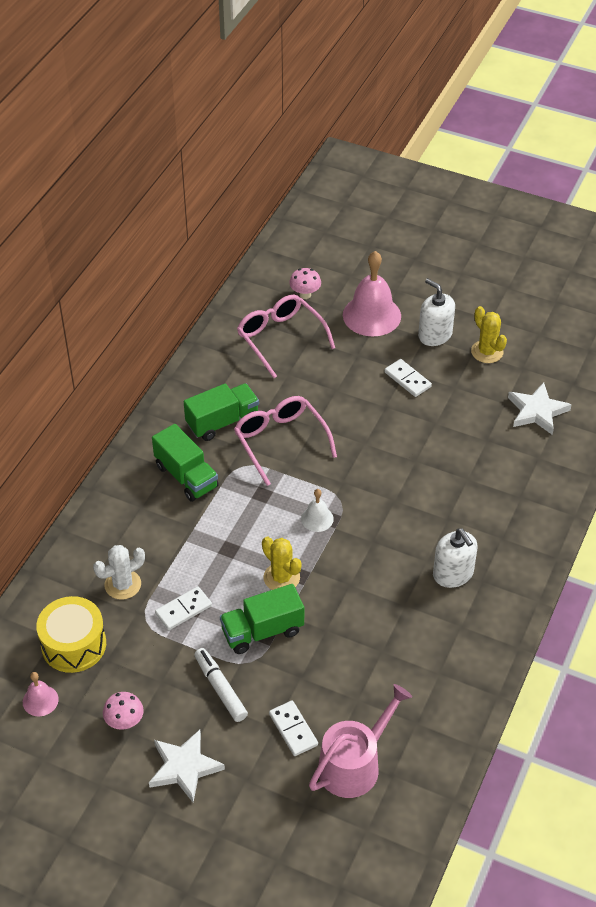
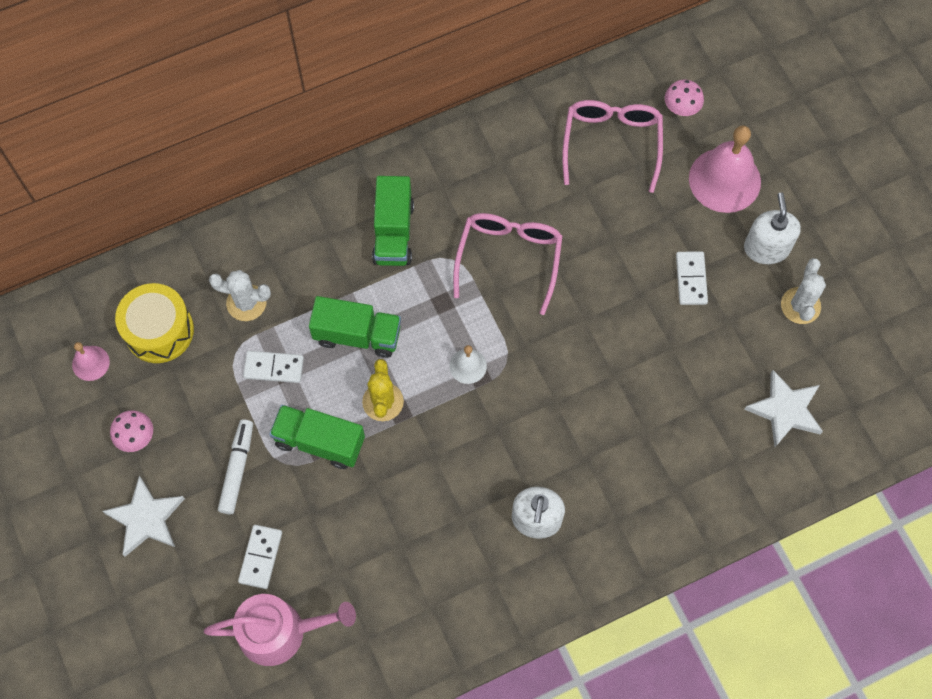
camera: 40 degrees right, 20 degrees up
green truck [184,384,259,441] -> green truck moved to [309,296,401,358]
yellow cactus [471,306,507,363] -> white cactus [781,258,826,324]

